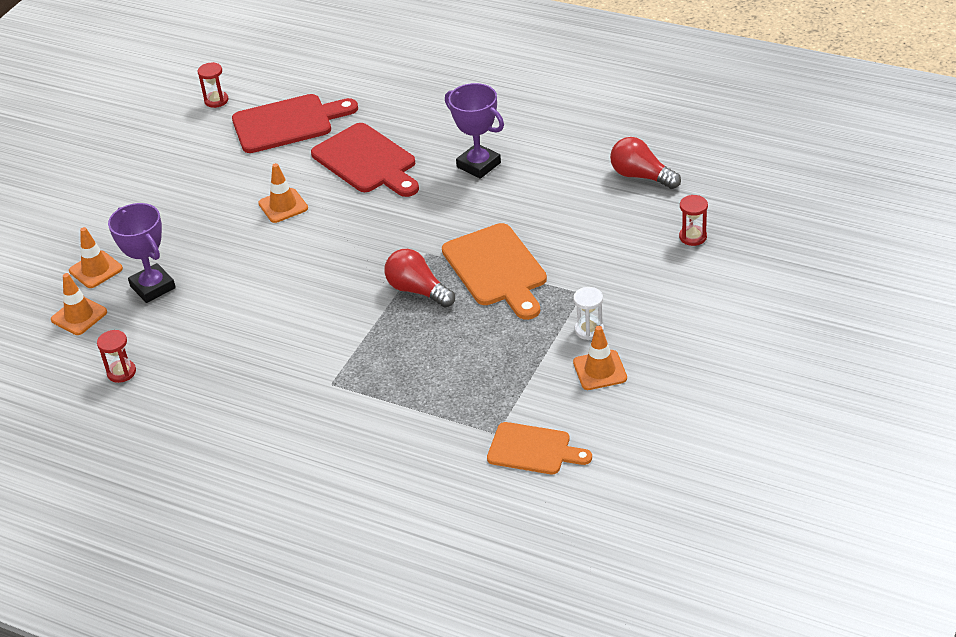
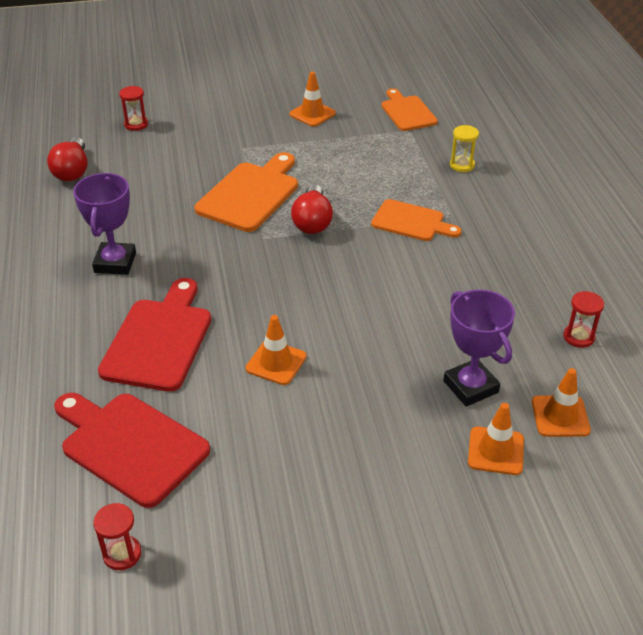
camera: 130 degrees left, 0 degrees up
purple trophy [108,203,176,303] -> purple trophy turned 45 degrees counterclockwise [443,289,515,407]
white hourglass [573,287,604,340] -> none
none -> orange cutting board [371,199,462,241]
none -> yellow hourglass [450,125,479,172]

